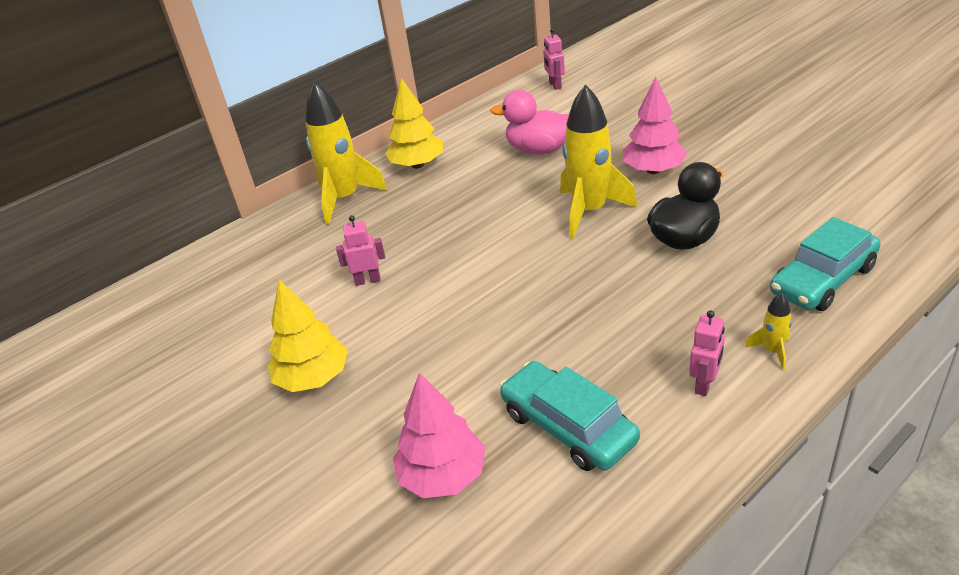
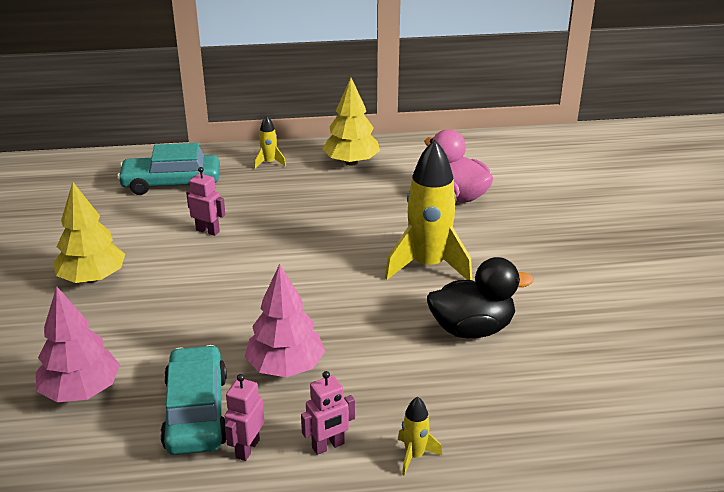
camera: 30 degrees right, 5 degrees down
yellow rocket [305,82,387,224] -> yellow rocket [254,115,286,169], size x0.44
pink robot [543,28,565,90] -> pink robot moved to [224,374,265,461]
pink tree [623,77,687,174] -> pink tree moved to [245,264,326,377]
turquoise car [770,217,881,311] -> turquoise car moved to [117,143,220,195]

